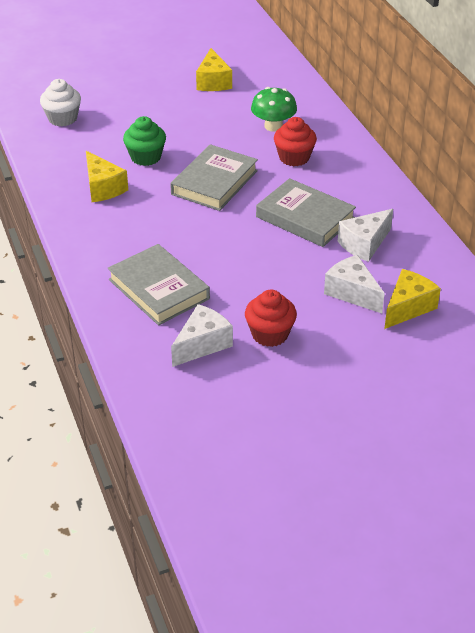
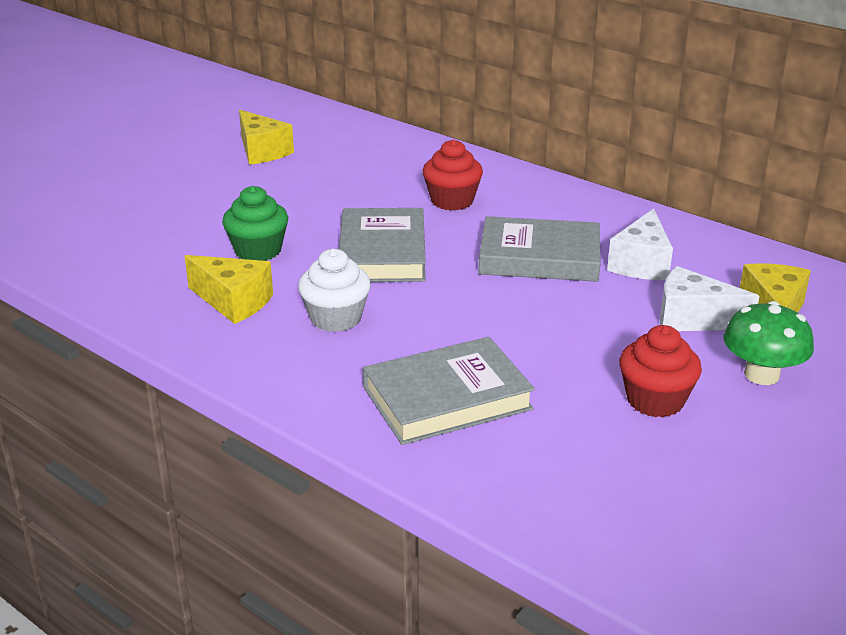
camera: 30 degrees left, 10 degrees down
white cupcake [40,79,81,126] -> white cupcake moved to [298,249,371,332]
grey book [108,244,210,325] -> grey book turned 45 degrees counterclockwise [363,337,535,445]
white cheese [171,304,233,367] -> none
green mushroom [251,87,297,132] -> green mushroom moved to [723,301,814,385]

